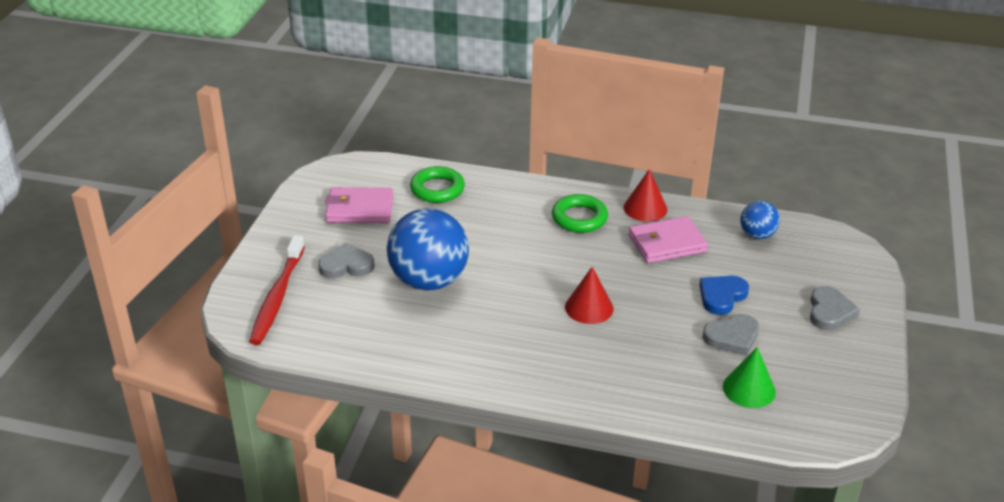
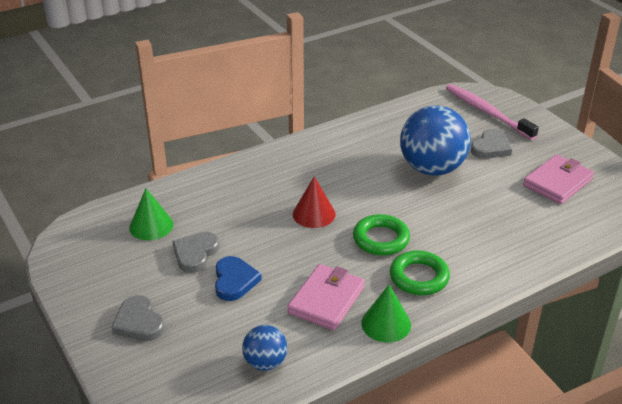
camera: 135 degrees right, 0 degrees up
red toothbrush [249,235,305,345] -> pink toothbrush [446,84,539,140]
green ring [410,166,465,203] -> green ring moved to [353,214,410,256]
red cone [624,169,667,222] -> green cone [361,284,411,343]

